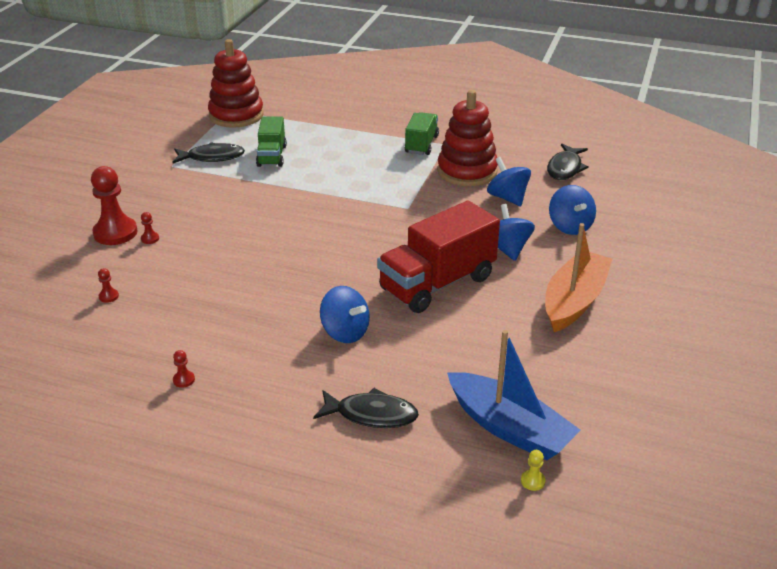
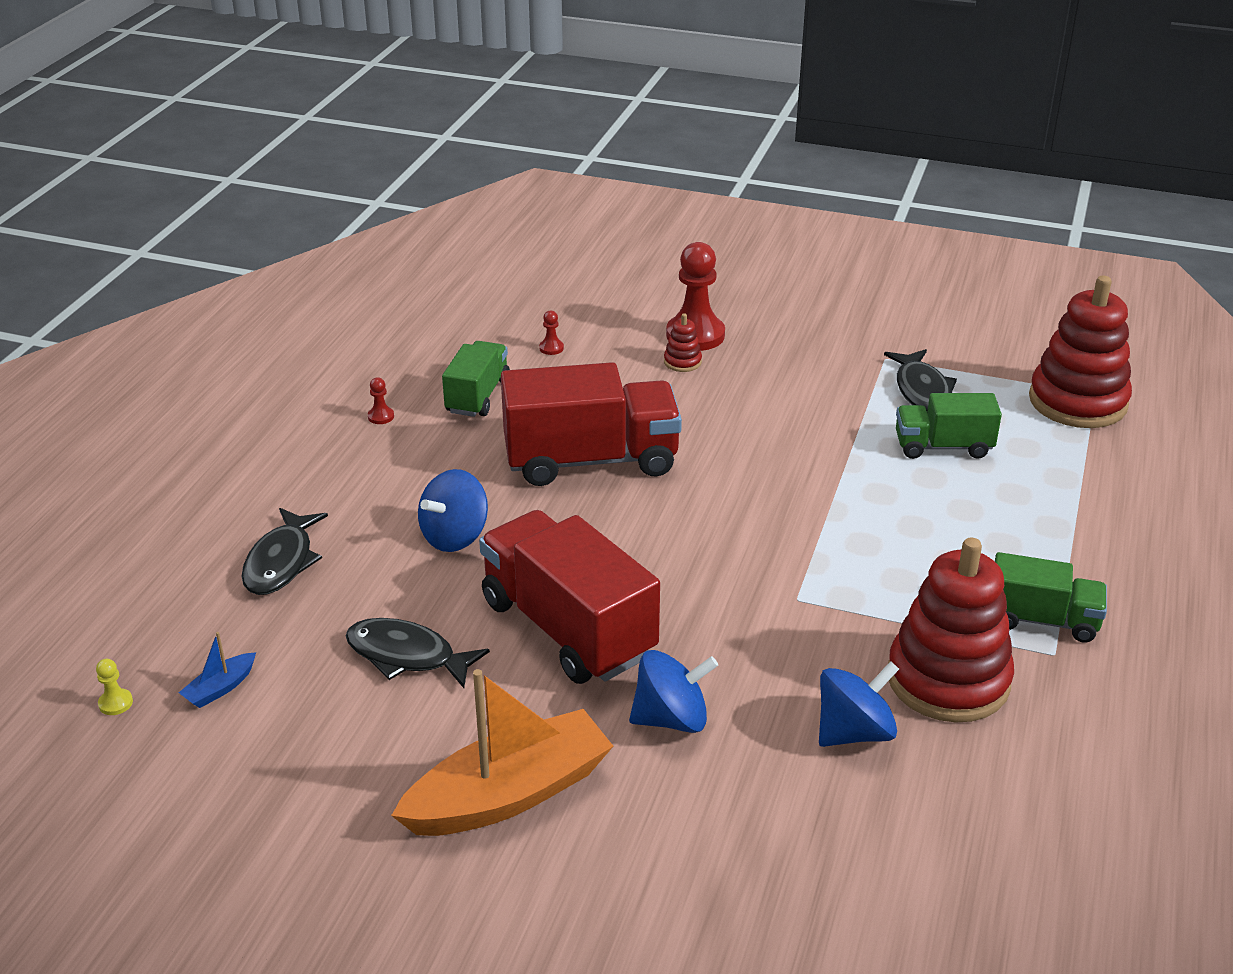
camera: 90 degrees right, 0 degrees up
red pawn [141,212,159,244] -> red stacking toy [664,313,702,372]
blue boat [447,330,581,460] -> blue boat [179,632,256,708], size x0.41
orange boat [545,223,612,332] -> orange boat turned 60 degrees counterclockwise [391,669,613,836]
black fish [547,144,589,180] -> black fish moved to [346,618,490,688]
blue spinning top [549,185,596,235] -> none
none -> green truck [442,341,510,417]
none -> red truck [501,362,682,486]

